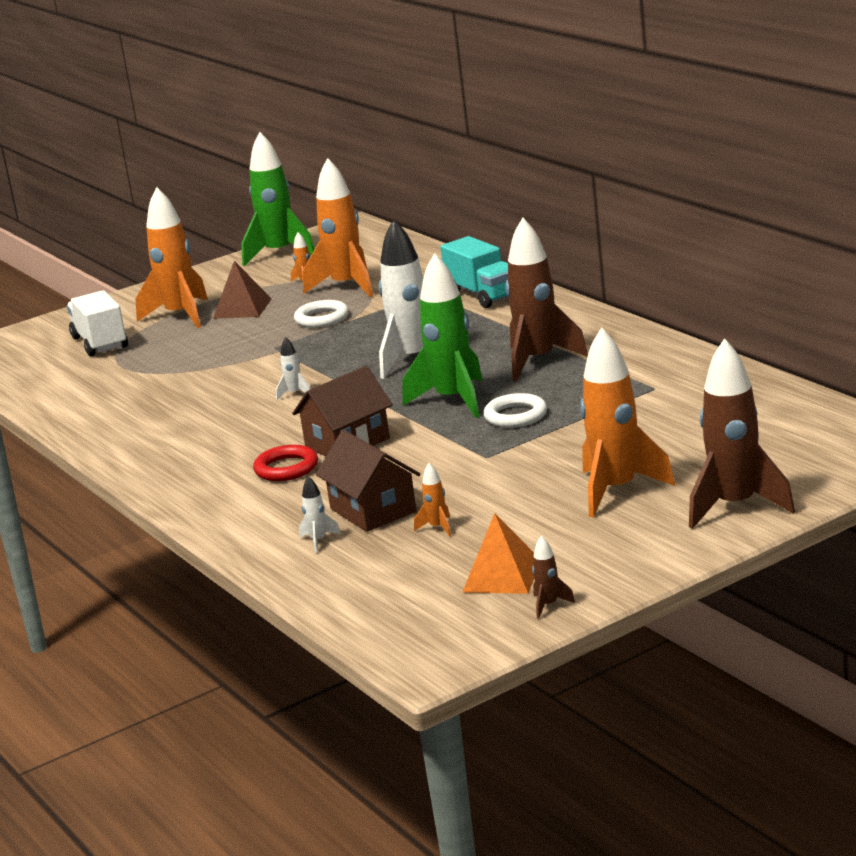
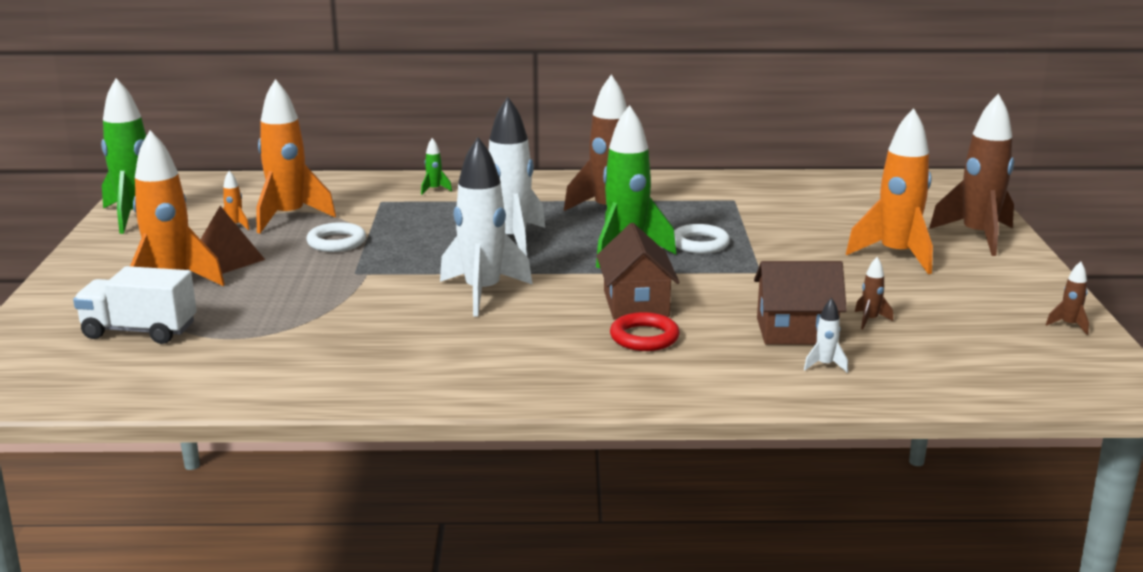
camera: 60 degrees left, 0 degrees up
white rocket [276,337,310,400] -> white rocket [440,137,533,317], size x2.45
orange rocket [414,463,451,537] -> brown rocket [855,257,893,329]
turquoise truck [440,236,508,308] -> green rocket [421,138,452,195]
orange pyramid [462,513,534,594] -> none

